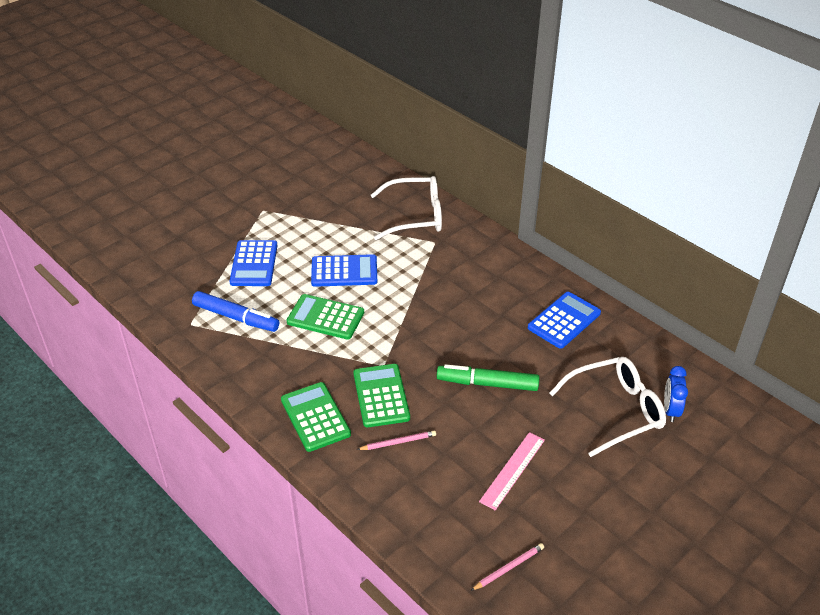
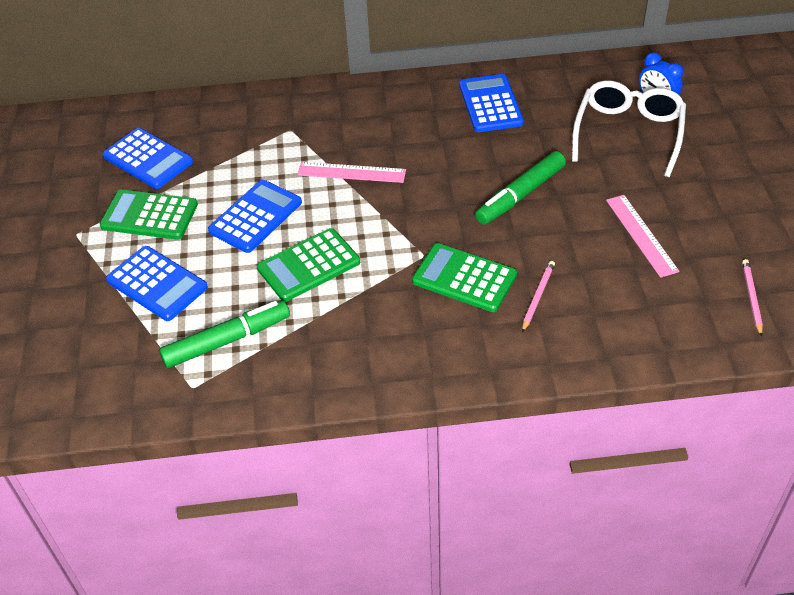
camera: 50 degrees left, 5 degrees up
blue marker [192,291,279,332] -> green marker [159,301,290,368]
green calculator [281,382,351,452] -> green calculator moved to [100,189,198,240]
white glasses [371,176,442,240] -> none
none -> blue calculator [103,128,193,189]
none -> pink ruler [297,162,406,183]

